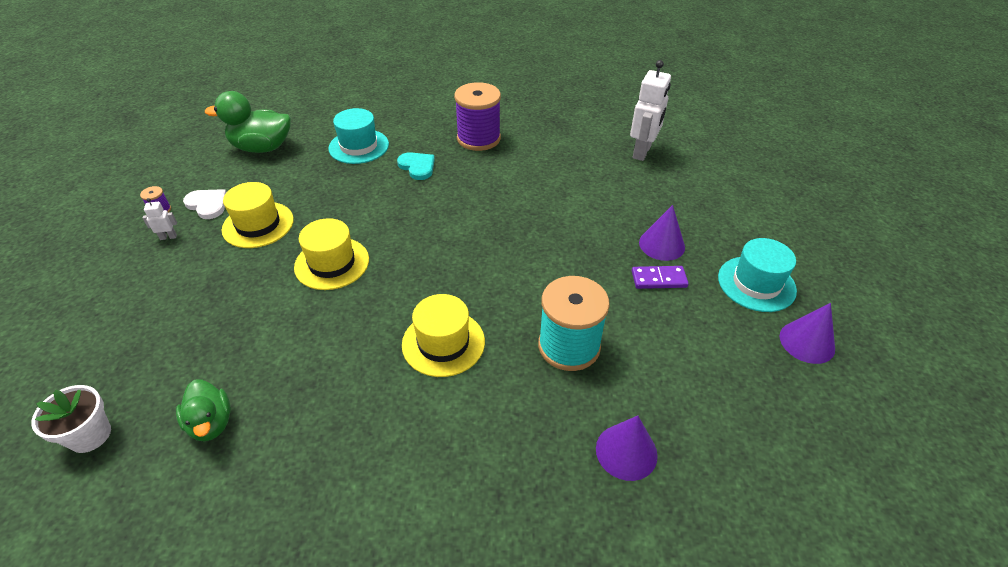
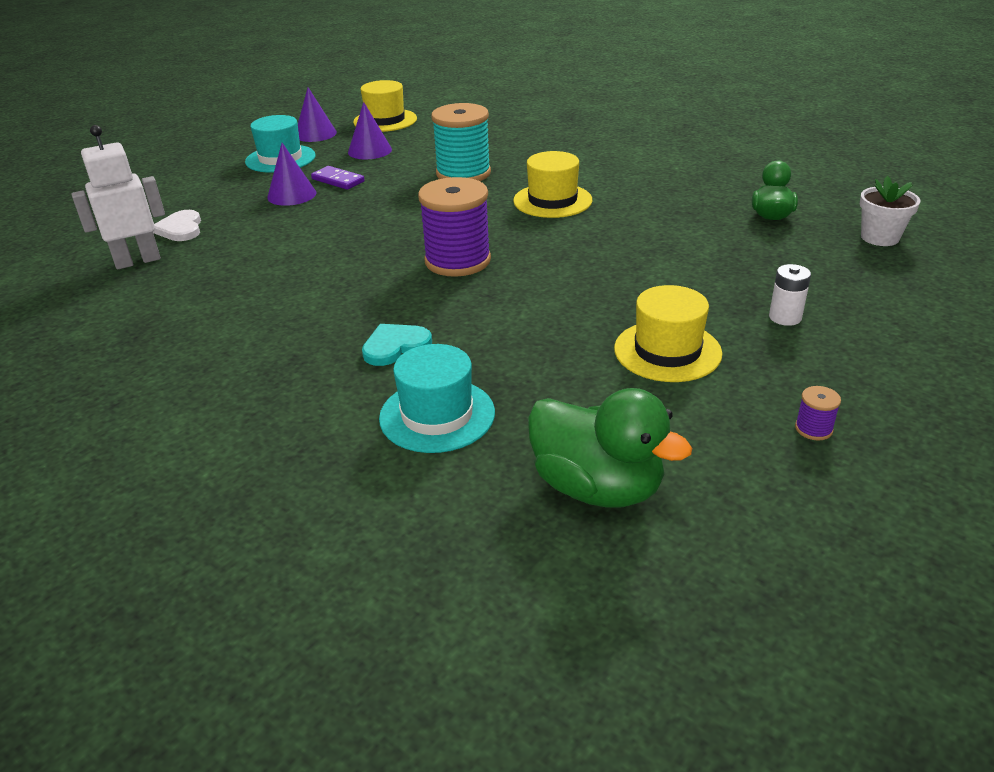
camera: 140 degrees left, 10 degrees down
white robot [143,198,177,240] -> none
white heart [183,189,227,219] -> white heart moved to [153,210,201,241]
yellow hat [294,218,369,290] -> yellow hat moved to [353,80,417,132]
turquoise heart [397,152,435,180] -> turquoise heart turned 60 degrees clockwise [362,324,432,366]
purple spool [454,82,501,151] -> purple spool moved to [418,177,491,277]
purple cone [596,416,658,481] -> purple cone moved to [348,102,392,159]
none -> white battery [769,264,811,326]

